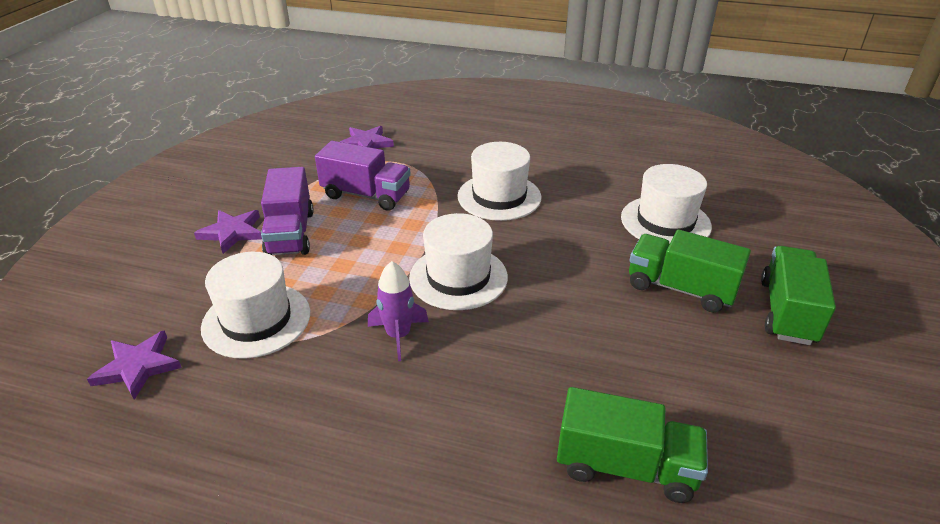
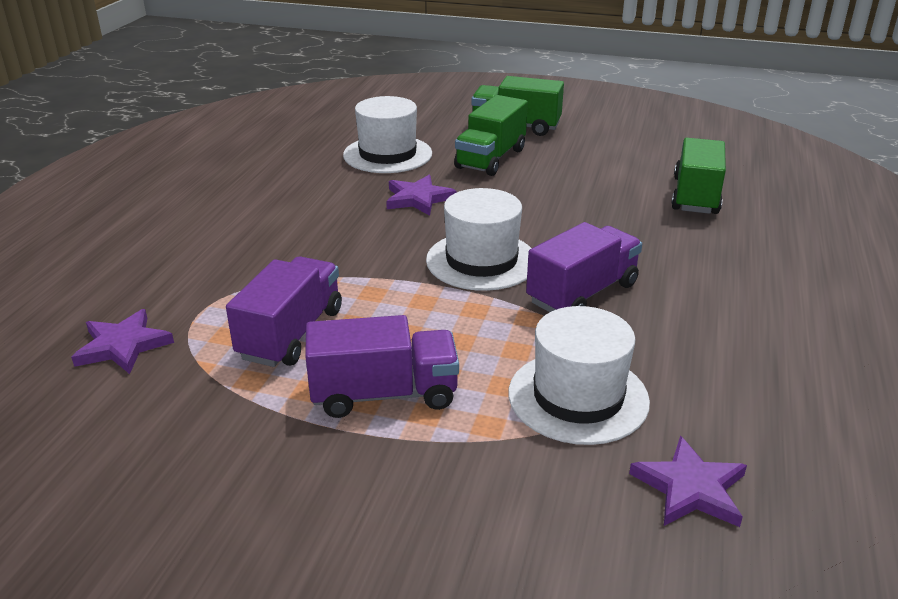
camera: 90 degrees left, 5 degrees down
purple star [194,210,262,254] -> purple star moved to [386,175,456,216]
purple rocket [368,261,429,361] -> purple truck [526,222,642,312]
white hat [457,142,541,221] -> none

